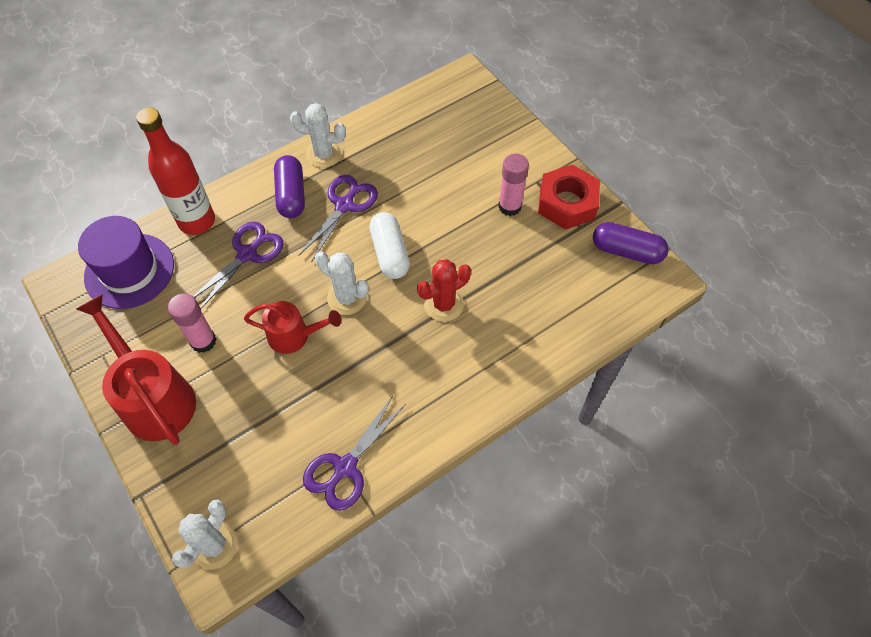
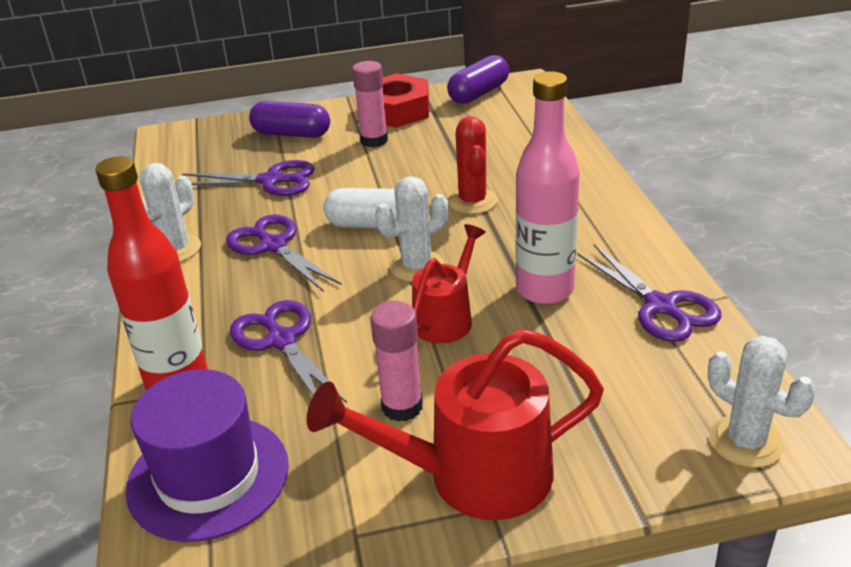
camera: 65 degrees left, 25 degrees down
purple capsule [274,155,305,218] -> purple capsule moved to [249,101,330,138]
none -> purple scissors [182,160,315,196]
none -> pink bottle [516,71,580,304]

